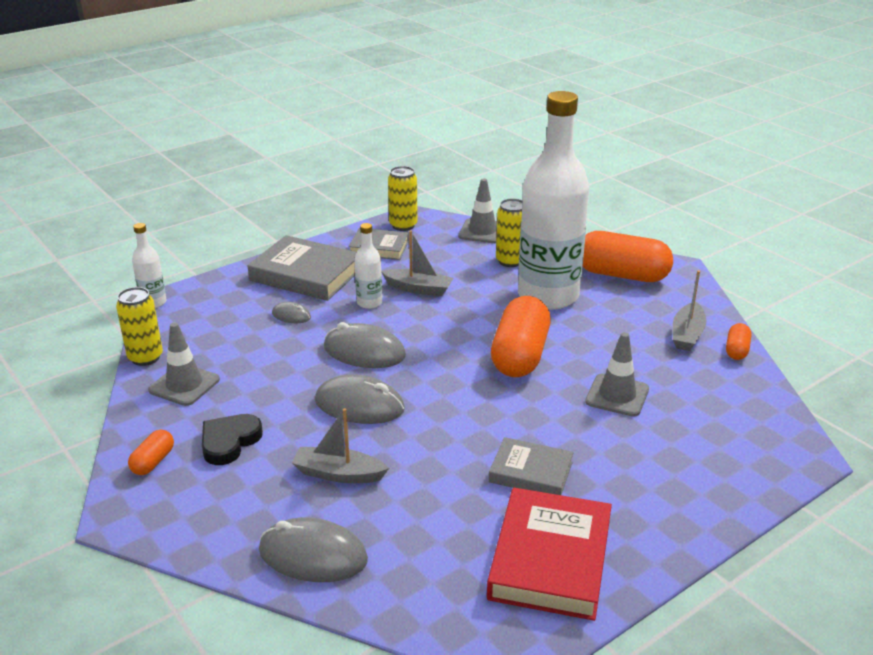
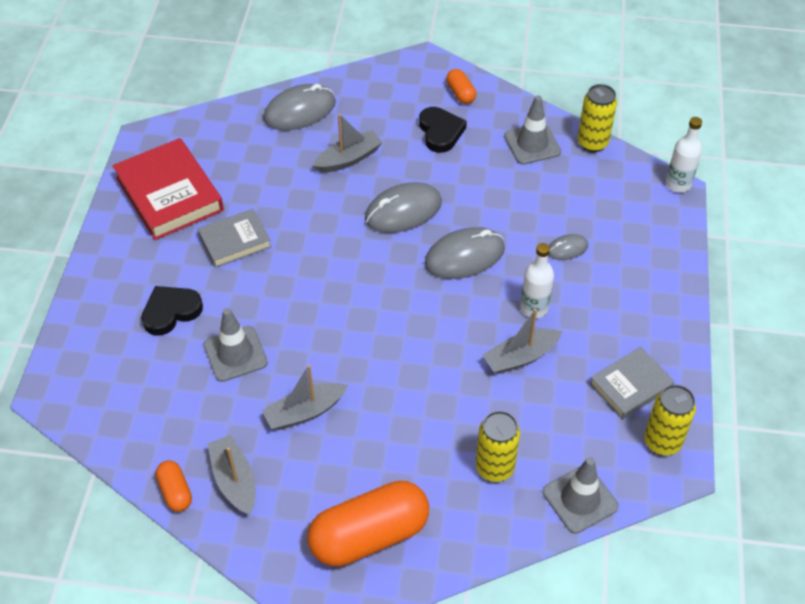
camera: 135 degrees right, 20 degrees up
grey book [247,235,357,301] -> none
orange capsule [491,296,551,377] -> none
white bottle [518,91,589,310] -> none
none -> black heart [141,286,203,336]
none -> grey boat [262,365,348,430]

